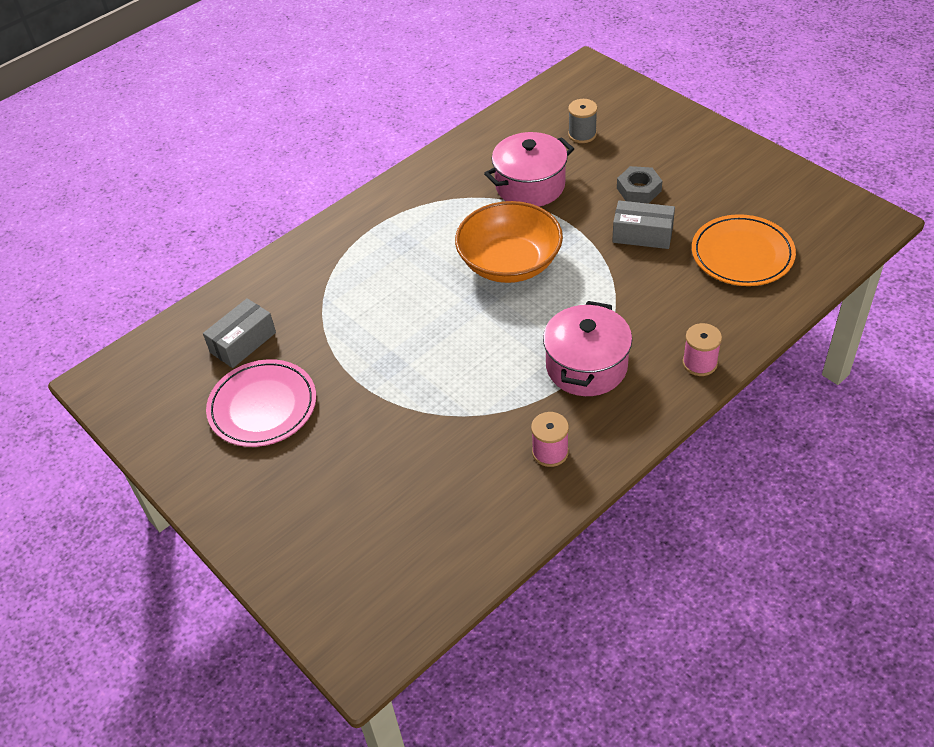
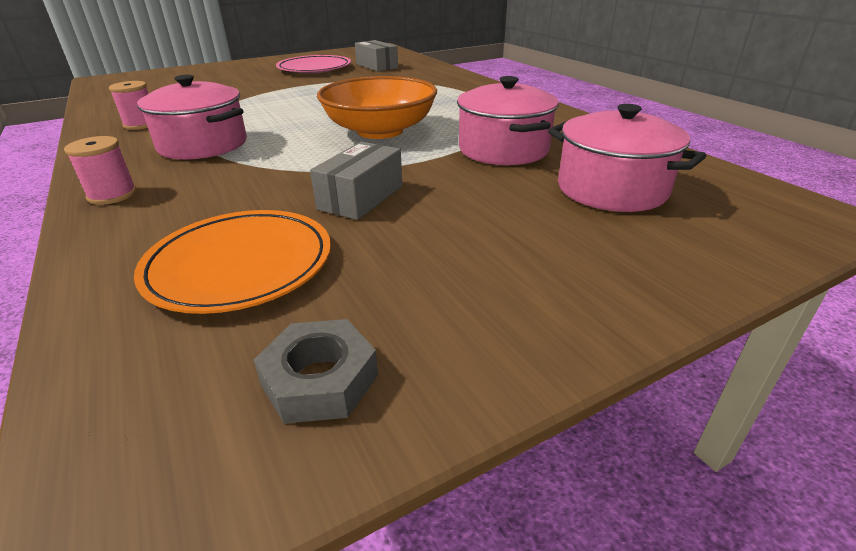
camera: 100 degrees right, 15 degrees down
grey spool [568,99,597,143] -> pink pot [548,104,706,212]
grey nut [617,166,662,203] -> grey nut moved to [254,319,378,424]

